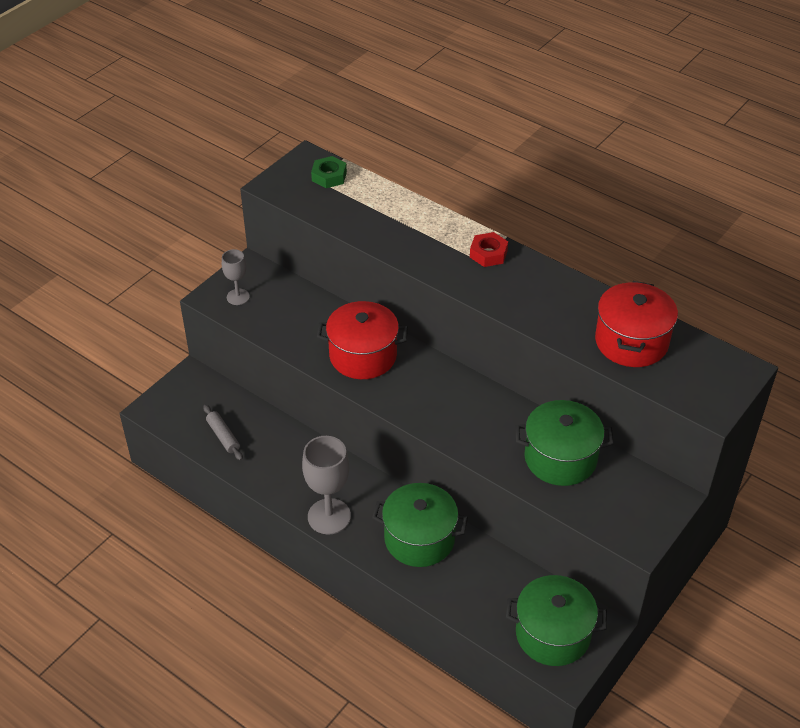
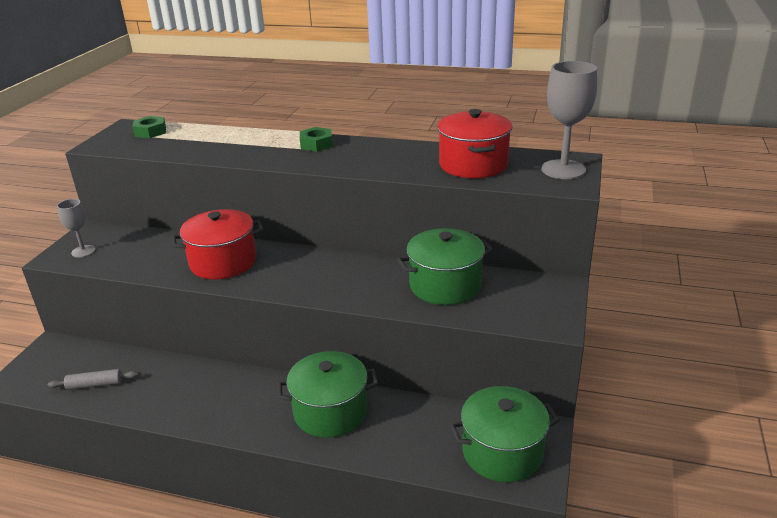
camera: 20 degrees left, 15 degrees down
grey rolling pin [203,405,243,461] -> grey rolling pin turned 45 degrees counterclockwise [48,369,138,390]
grey goblet [302,436,351,535] -> grey goblet moved to [541,61,597,179]
red nut [470,232,508,267] -> green nut [300,127,333,152]

